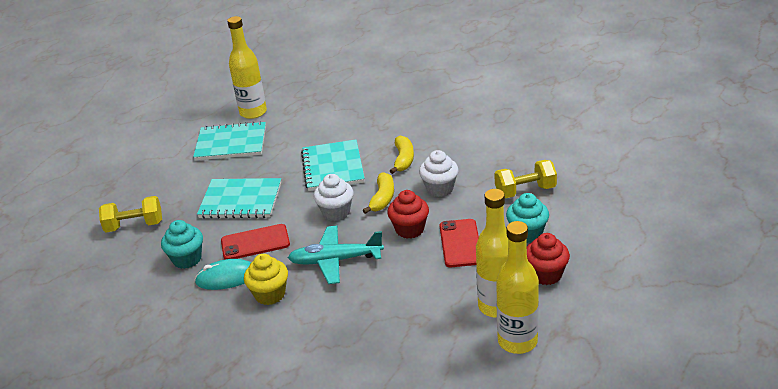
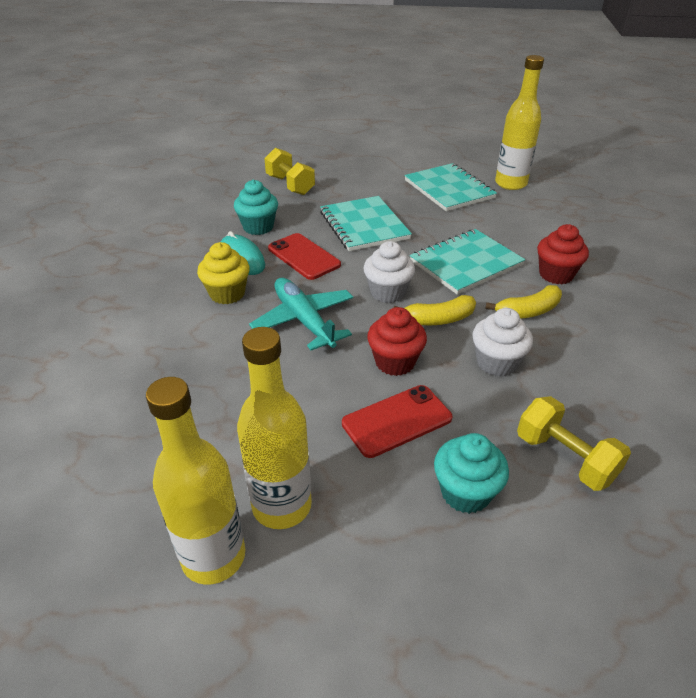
camera: 60 degrees right, 5 degrees up
red cupcake [527,233,570,285] -> red cupcake moved to [537,224,589,284]

